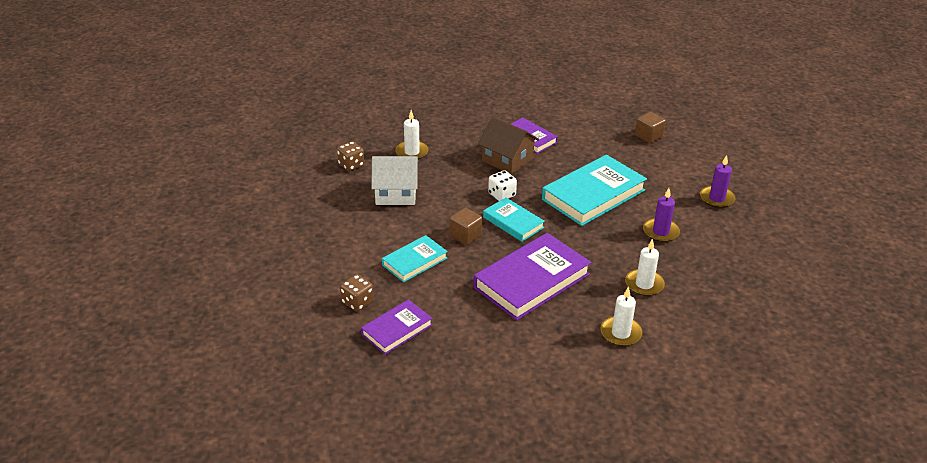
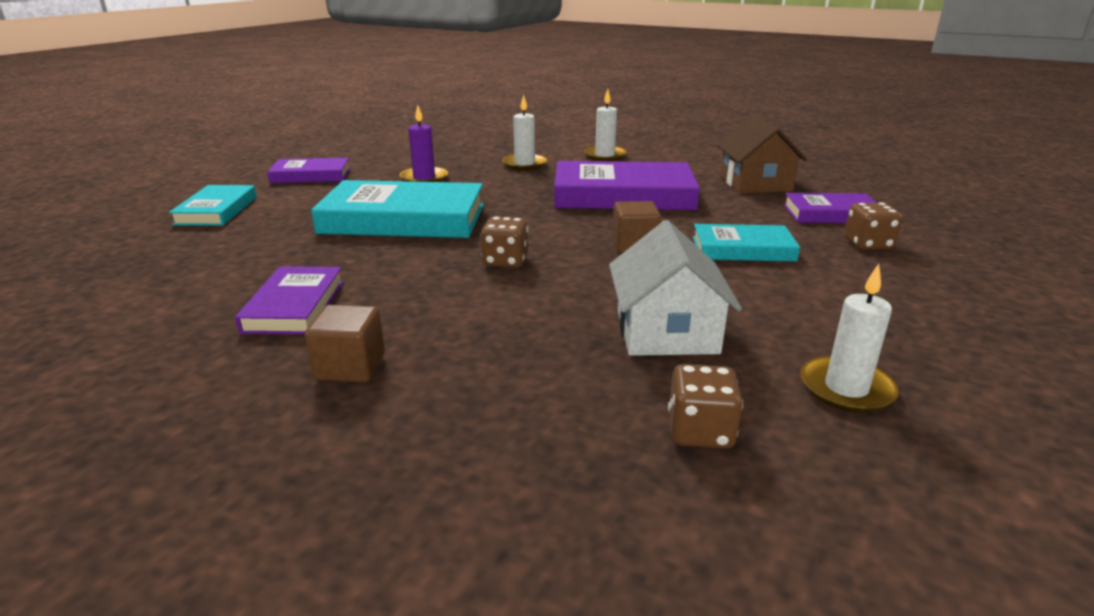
camera: 135 degrees left, 10 degrees down
white house [371,156,418,205] -> white house turned 45 degrees clockwise [609,220,742,356]
white candle [396,110,429,160] -> white candle moved to [800,264,899,413]
brown house [478,117,539,174] -> brown house moved to [717,114,808,193]
turquoise book [483,197,545,242] -> turquoise book moved to [169,185,257,226]
white dice [488,170,517,201] -> brown dice [481,217,528,268]
brown cube [635,112,666,143] -> brown cube moved to [305,305,385,382]
purple candle [700,155,736,208] -> purple book [267,158,350,183]

